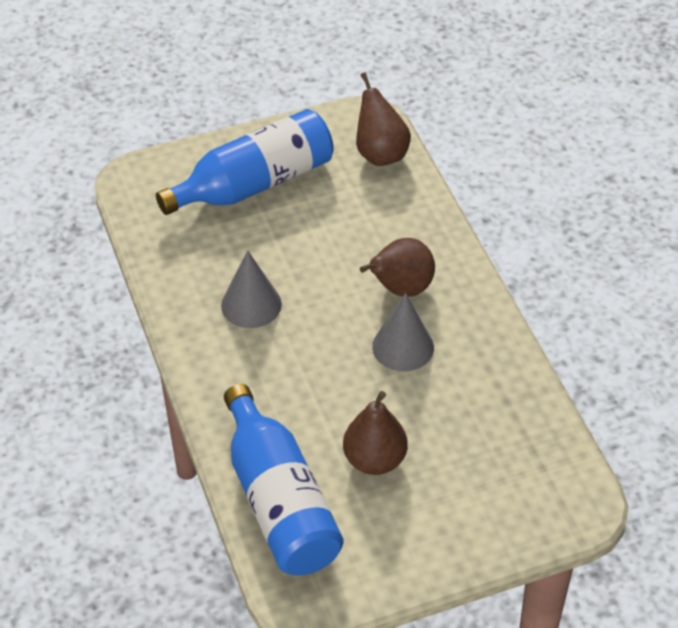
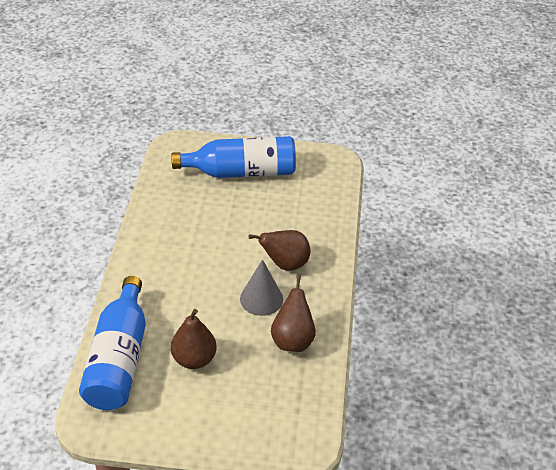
camera: 25 degrees right, 5 degrees down
grey cone [221,250,282,328] -> none
brown pear [356,72,411,166] -> brown pear moved to [271,275,316,352]

